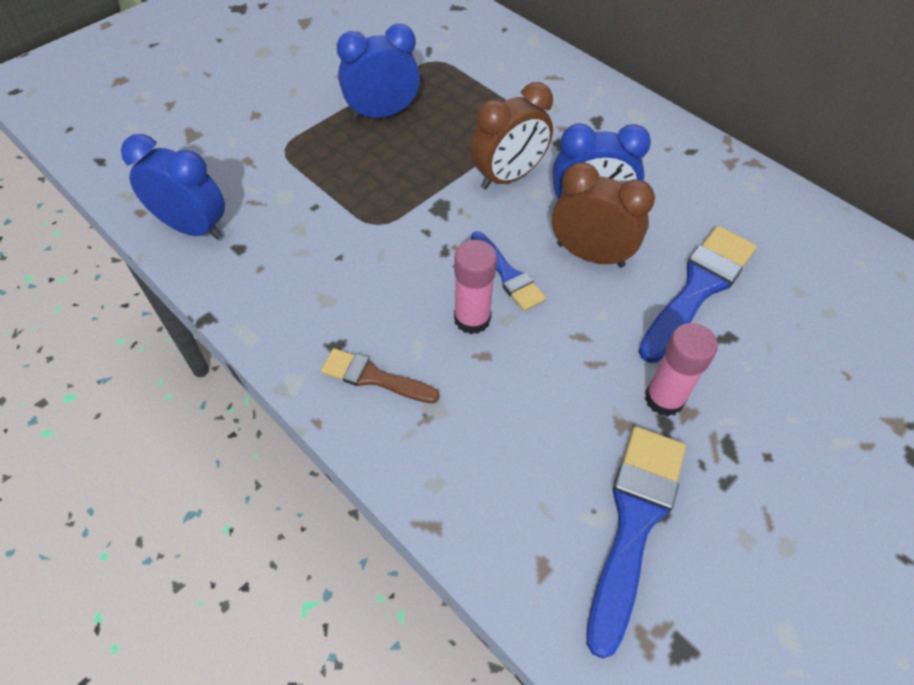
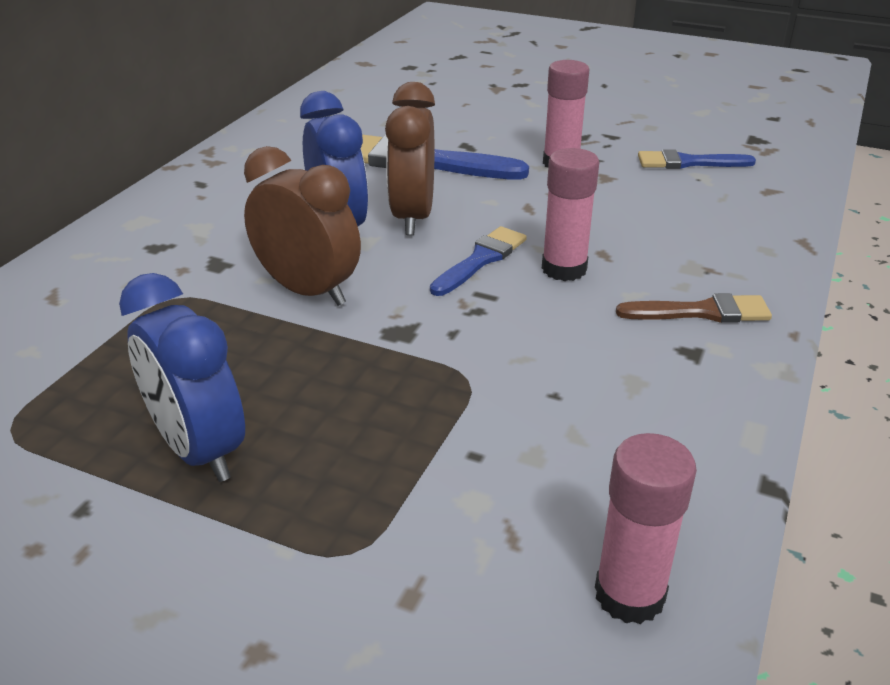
camera: 110 degrees left, 20 degrees down
blue clock [121,134,225,240] -> pink glue stick [595,433,697,624]
brown brush [321,348,440,403] -> brown brush turned 90 degrees counterclockwise [616,293,772,323]
blue brush [586,427,686,659] -> blue brush [638,149,756,169], size x0.58

